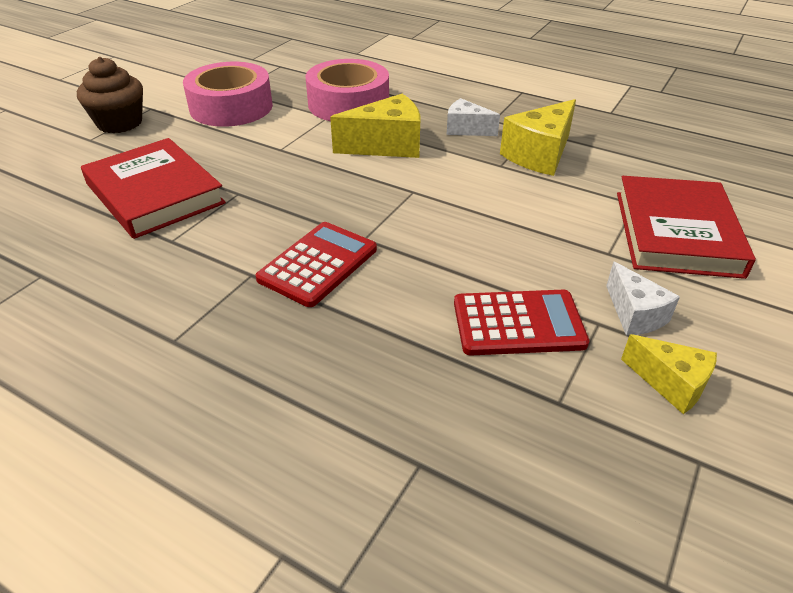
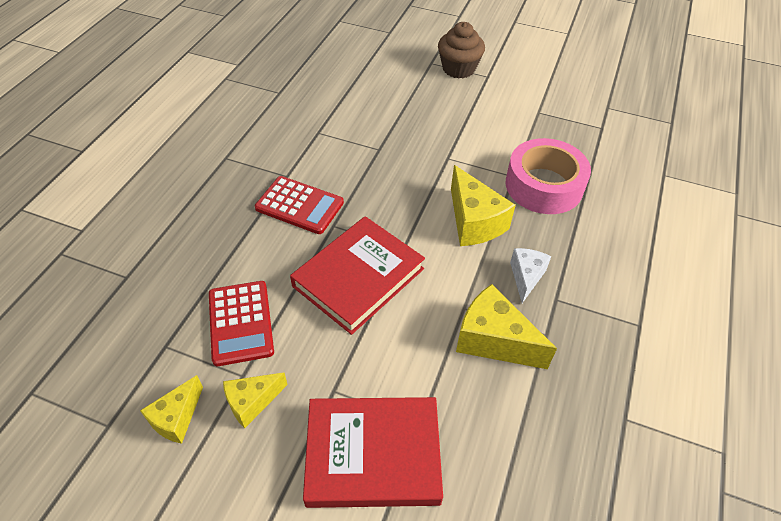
camera: 80 degrees right, 10 degrees up
red book [81,138,226,239] -> red book moved to [290,216,425,335]
pink tape [183,62,273,127] -> none
white cheese [606,262,680,336] -> yellow cheese [223,372,288,428]

